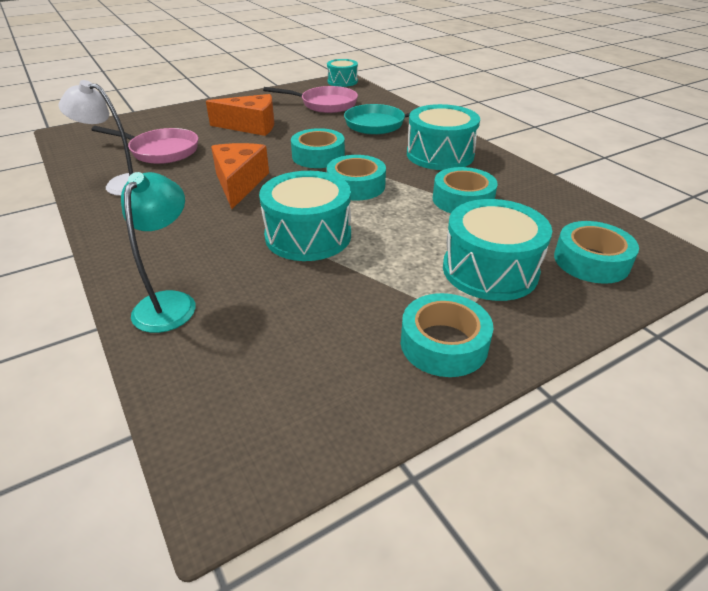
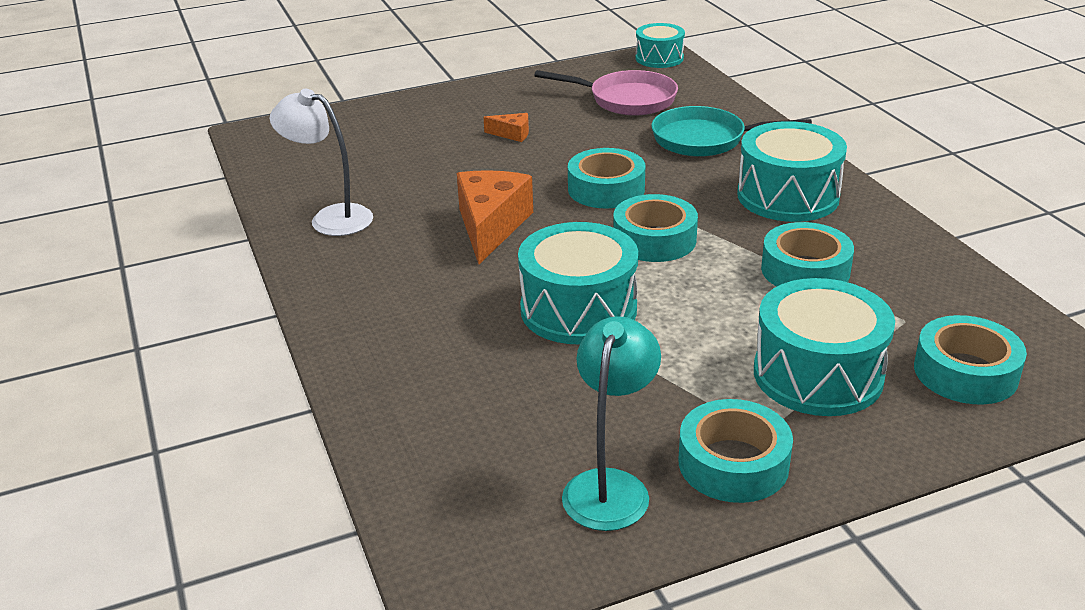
camera: 10 degrees right, 5 degrees down
pink pan [91,126,198,164] -> none
turquoise lamp [121,172,196,333] -> turquoise lamp moved to [562,316,661,531]
orange cheese [206,94,274,136] -> orange cheese [483,113,529,142], size x0.47

